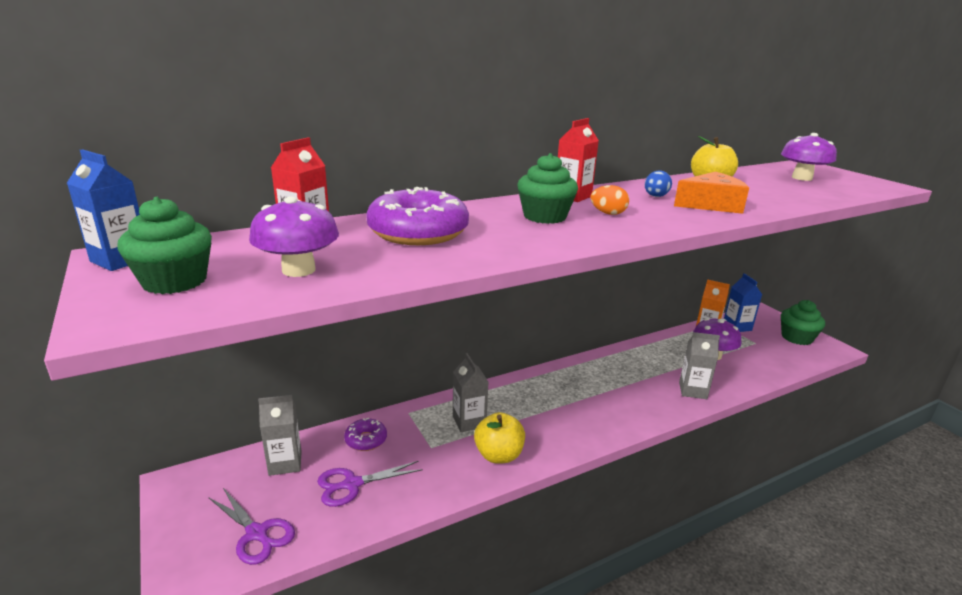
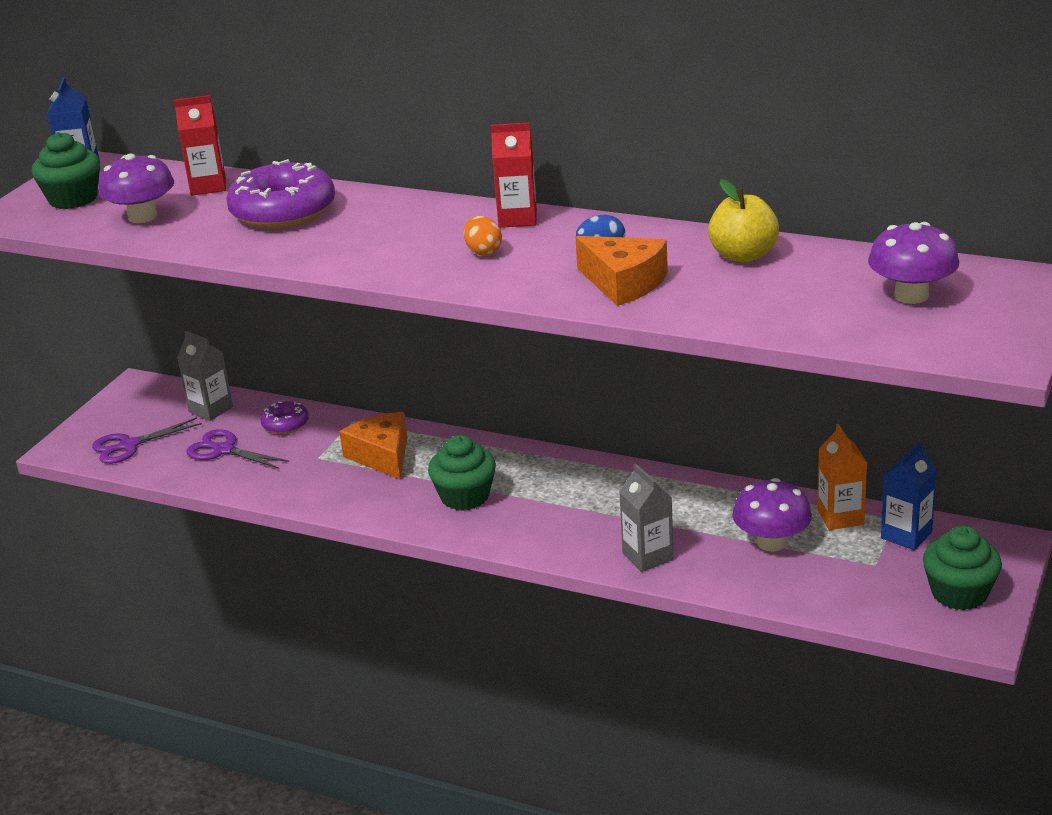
camera: 55 degrees right, 5 degrees up
purple scissors [209,488,295,565] -> purple scissors turned 60 degrees clockwise [92,417,202,464]
grey carton [453,353,488,432] -> orange cheese [339,412,407,479]
yellow apple [474,412,525,464] -> none
green cupcake [517,153,578,224] -> green cupcake moved to [428,435,496,511]

